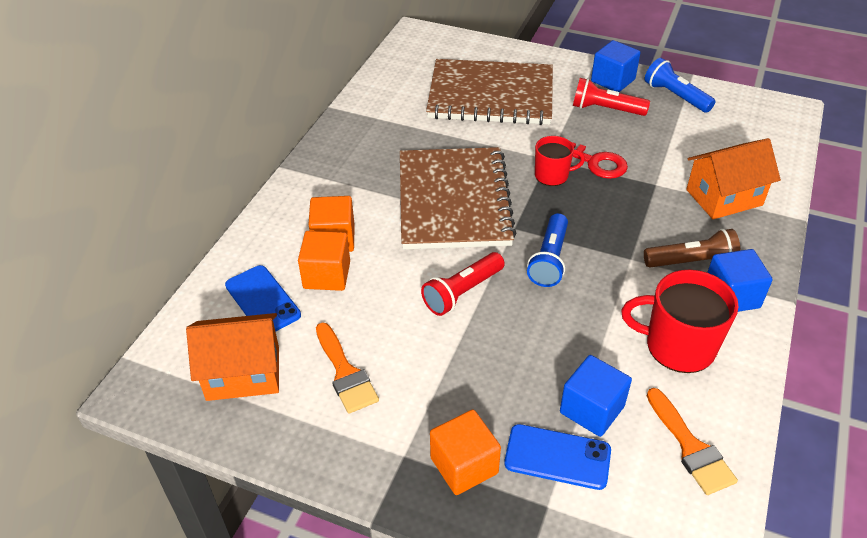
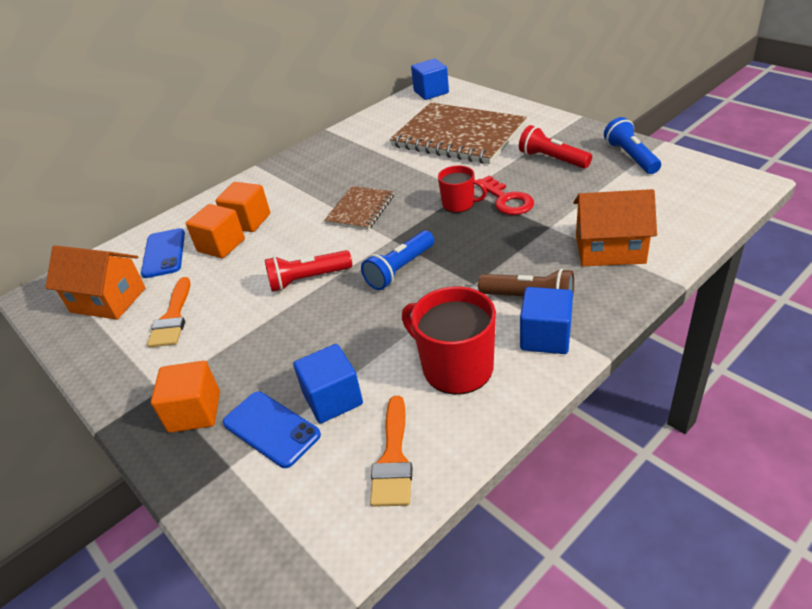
camera: 30 degrees right, 5 degrees down
brown notebook [400,147,517,249] -> brown notebook [324,186,394,230], size x0.51
blue cube [591,40,640,92] -> blue cube moved to [411,59,449,100]

